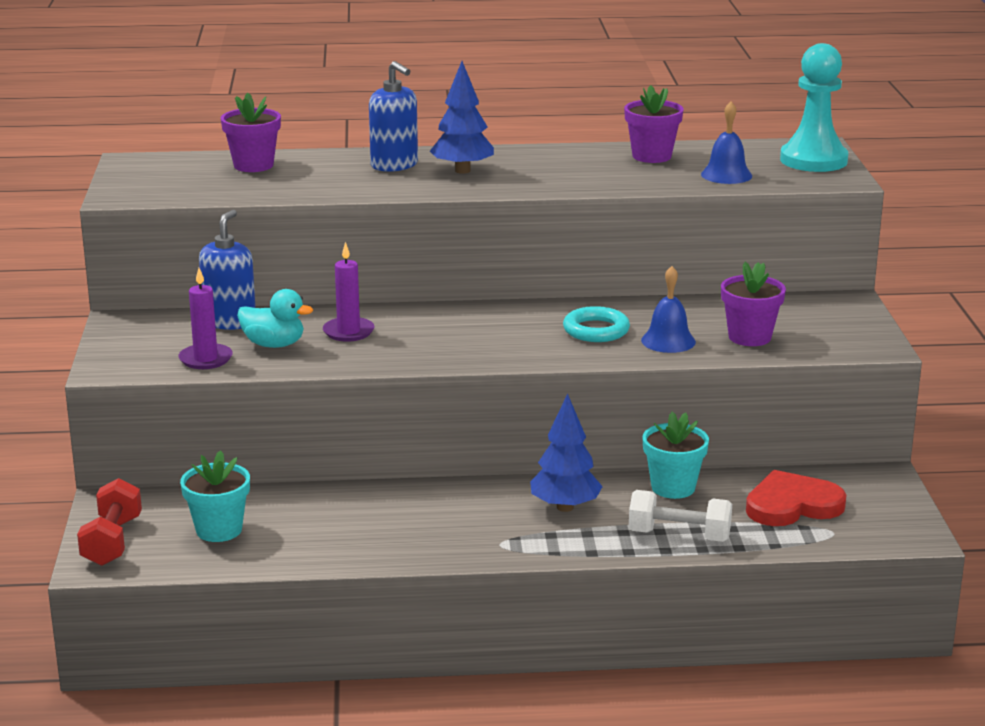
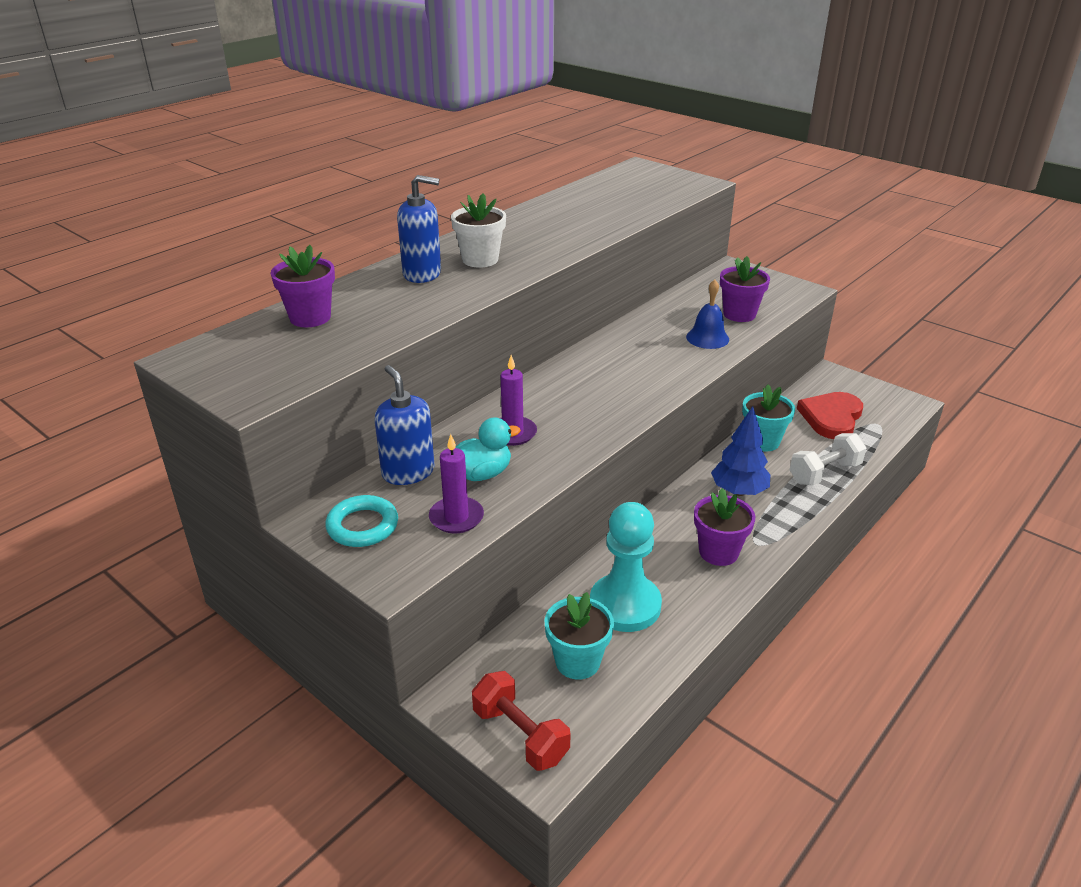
camera: 45 degrees left, 10 degrees up
blue tree [430,61,494,174] -> white flower pot [451,193,506,268]
turquoise ring [563,306,630,342] -> turquoise ring moved to [325,495,398,547]
purple flower pot [624,85,684,163] -> purple flower pot moved to [694,488,756,566]
blue bell [701,102,752,184] -> none
turquoise pawn [780,43,848,172] -> turquoise pawn moved to [590,502,662,632]

